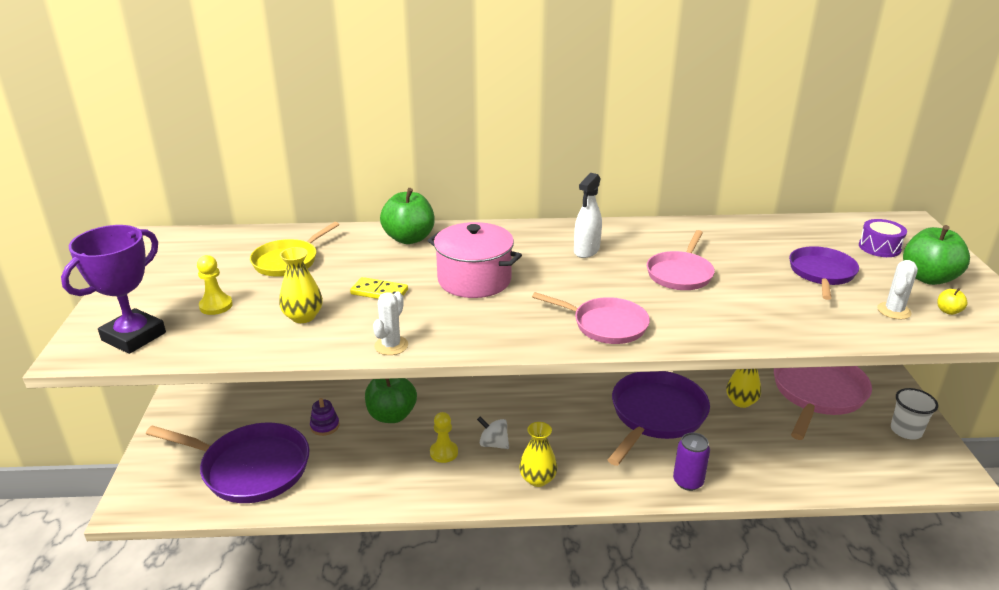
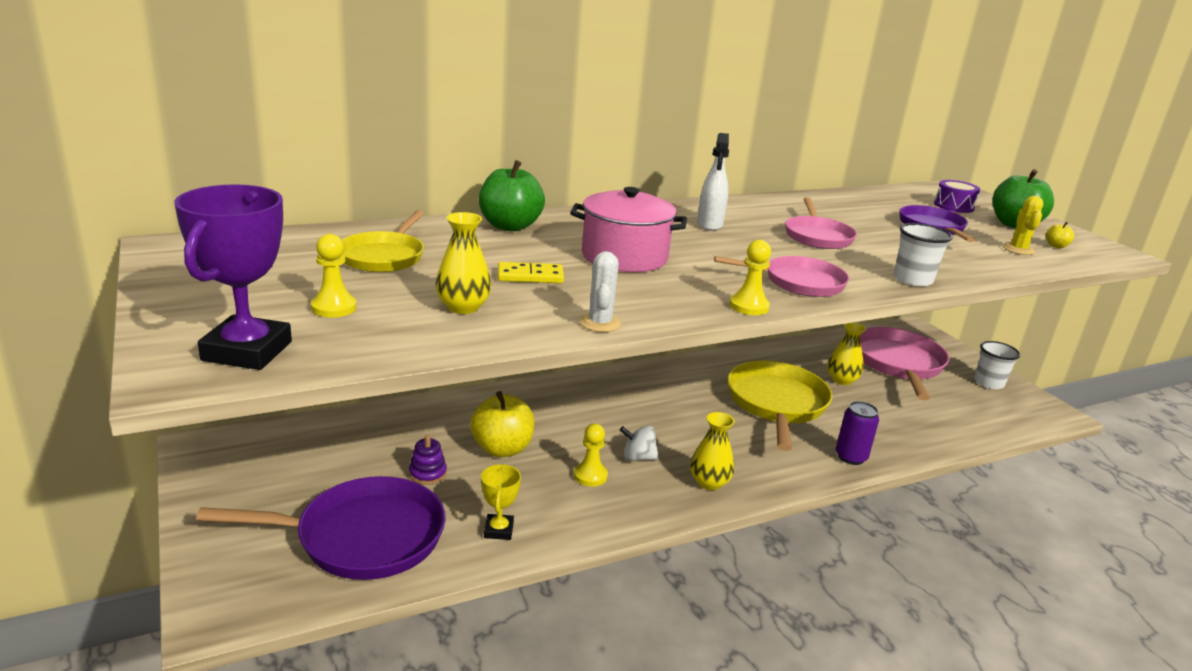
camera: 25 degrees left, 5 degrees down
green apple [365,378,417,423] -> yellow apple [470,391,535,457]
purple pan [608,371,710,466] -> yellow pan [727,361,832,451]
white cactus [877,260,918,319] -> yellow cactus [1002,196,1043,255]
none -> yellow trophy [481,464,521,540]
none -> yellow pawn [729,240,771,315]
none -> white cup [894,223,952,287]

